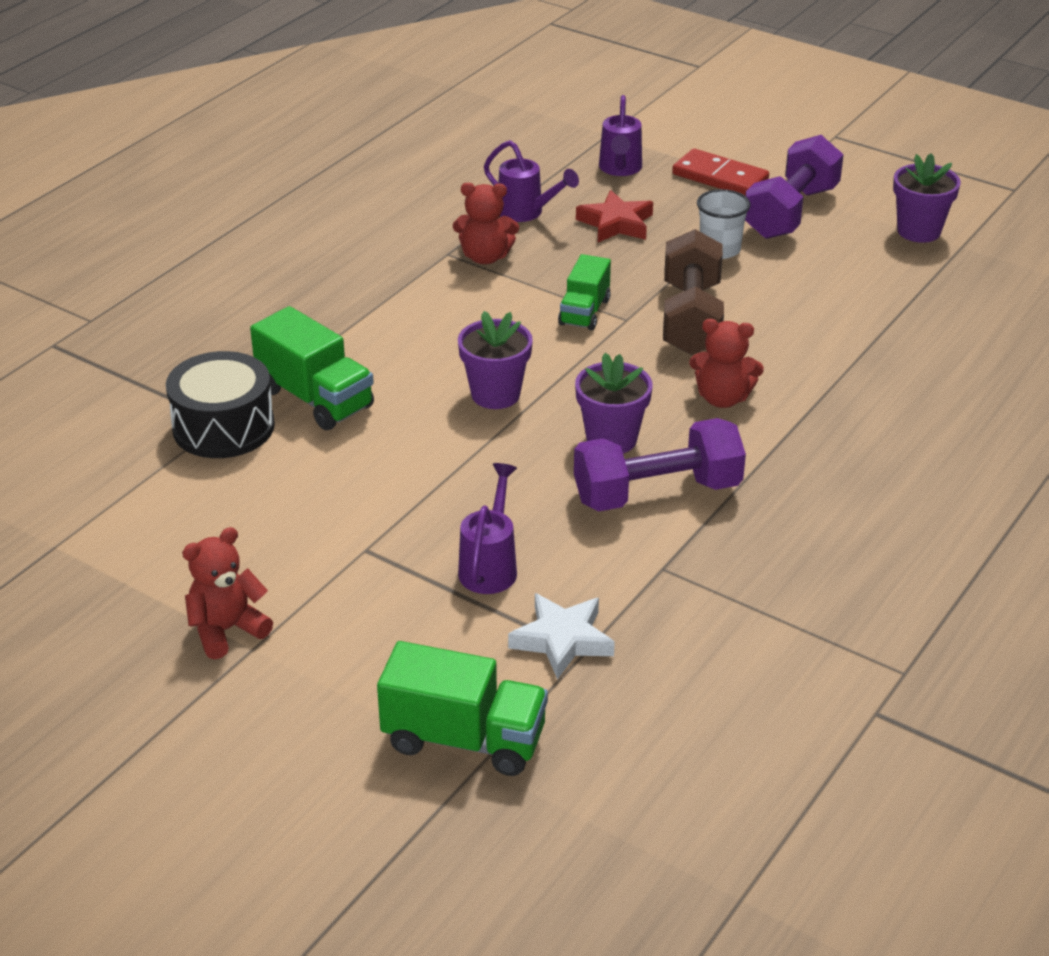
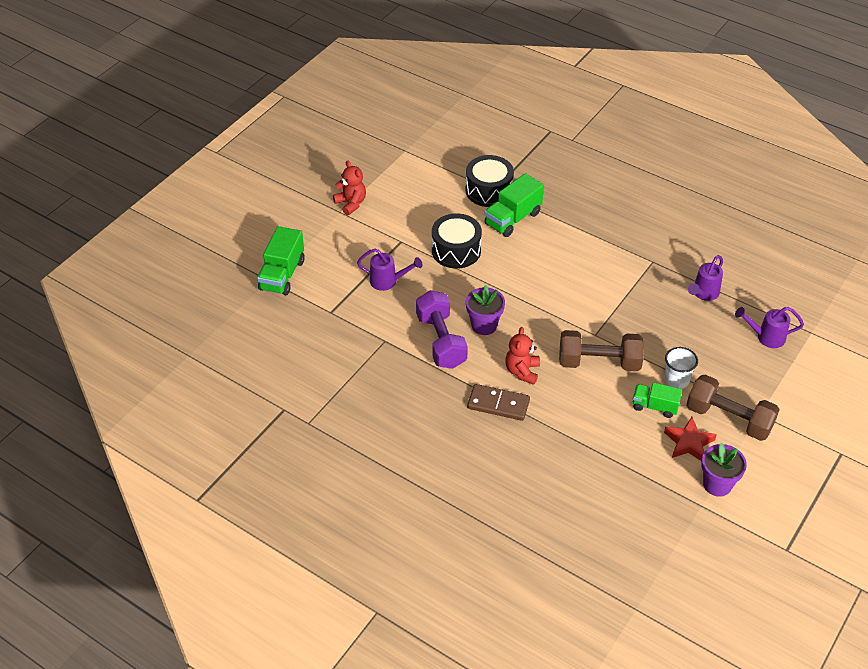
camera: 90 degrees right, 10 degrees up
red teddy bear [453,183,519,264] -> none
purple flower pot [458,311,533,409] -> none
white star [508,593,615,680] -> none
green truck [558,254,611,330] -> green truck moved to [633,382,682,418]
red star [576,190,653,242] -> red star moved to [664,417,717,461]
red domino [672,149,769,195] -> none
purple dumbbell [745,135,844,239] -> brown dumbbell [686,375,780,441]
none -> black drum [432,213,482,268]
none -> brown domino [467,384,530,421]

